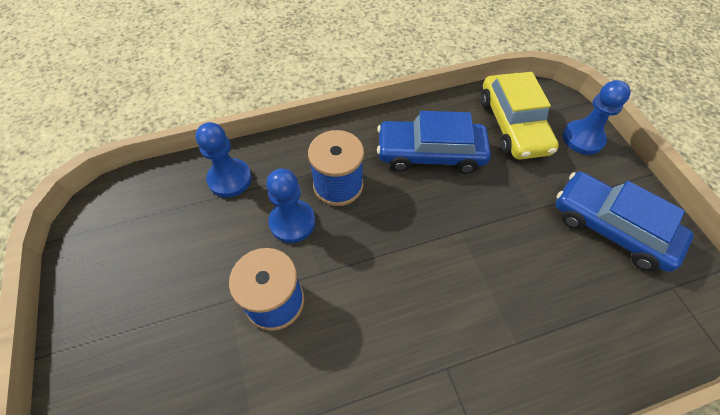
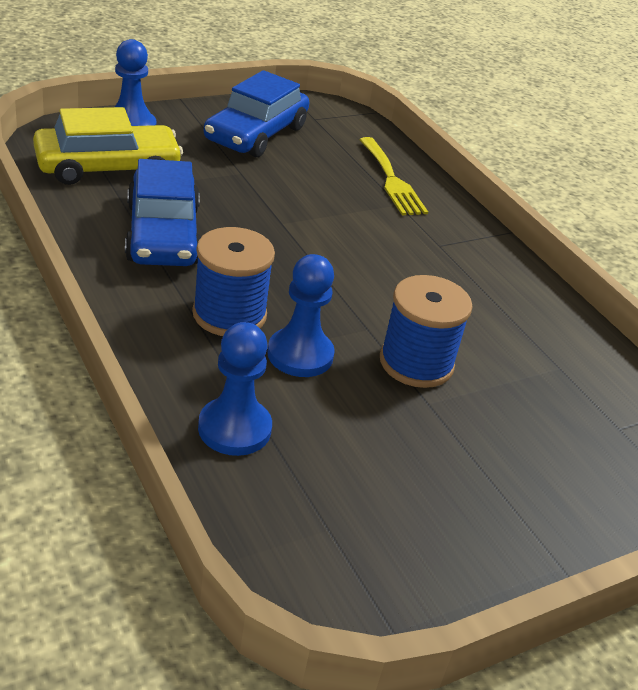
camera: 105 degrees left, 20 degrees down
none -> yellow fork [360,137,428,215]

